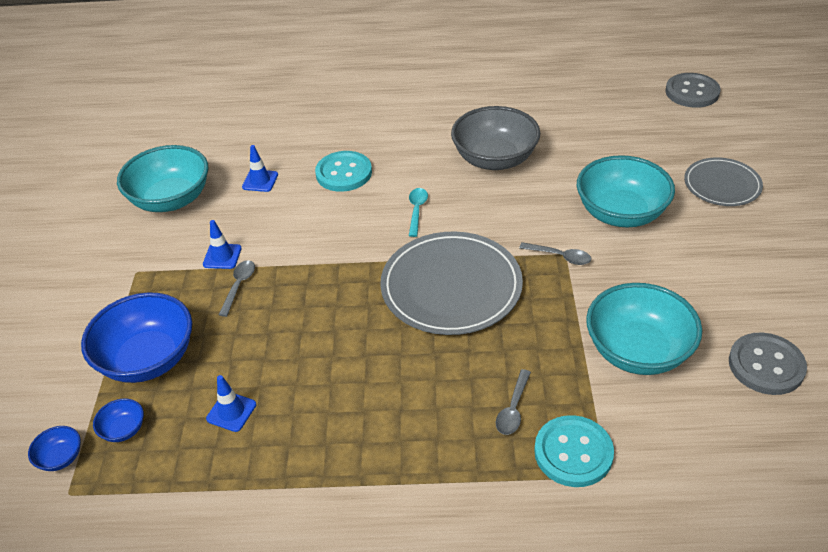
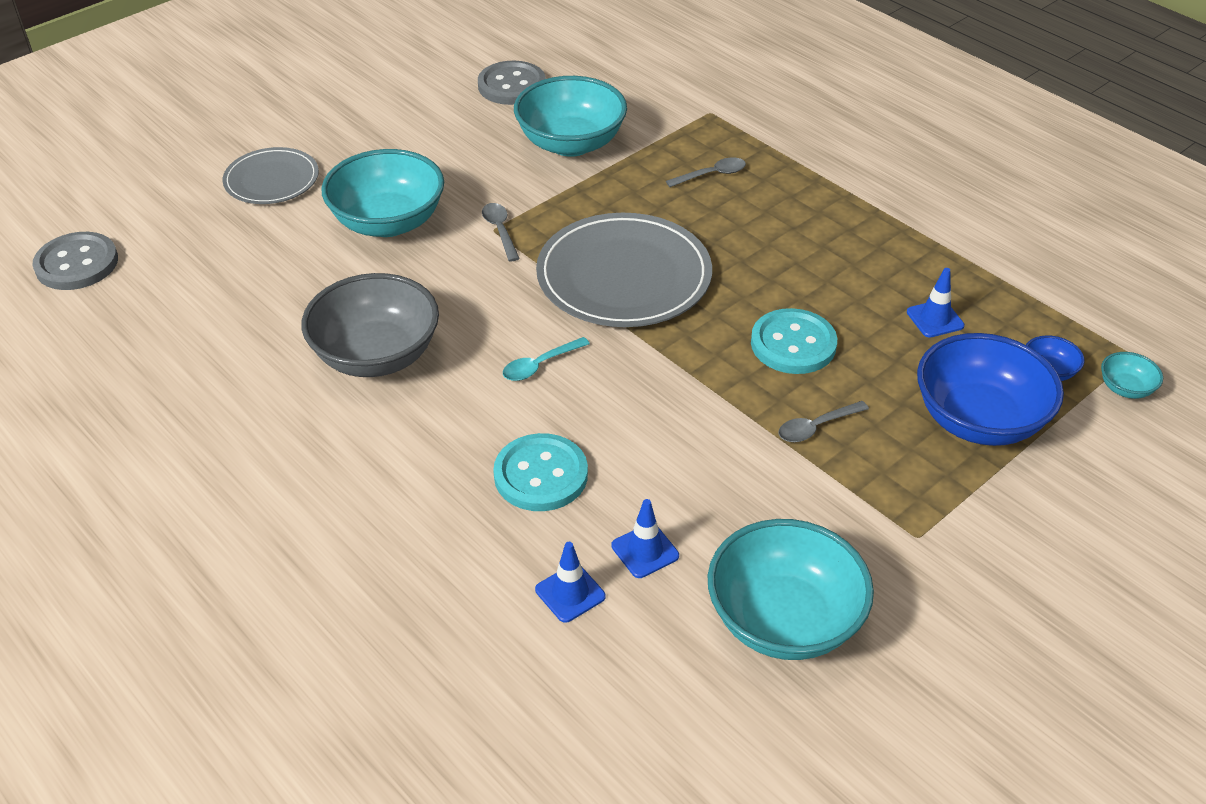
camera: 135 degrees left, 0 degrees up
blue bowl [28,426,81,471] -> turquoise bowl [1101,352,1163,399]
blue traffic cone [203,220,242,269] -> blue traffic cone moved to [535,542,606,623]
turquoise button [534,415,614,487] -> turquoise button moved to [751,308,837,374]

